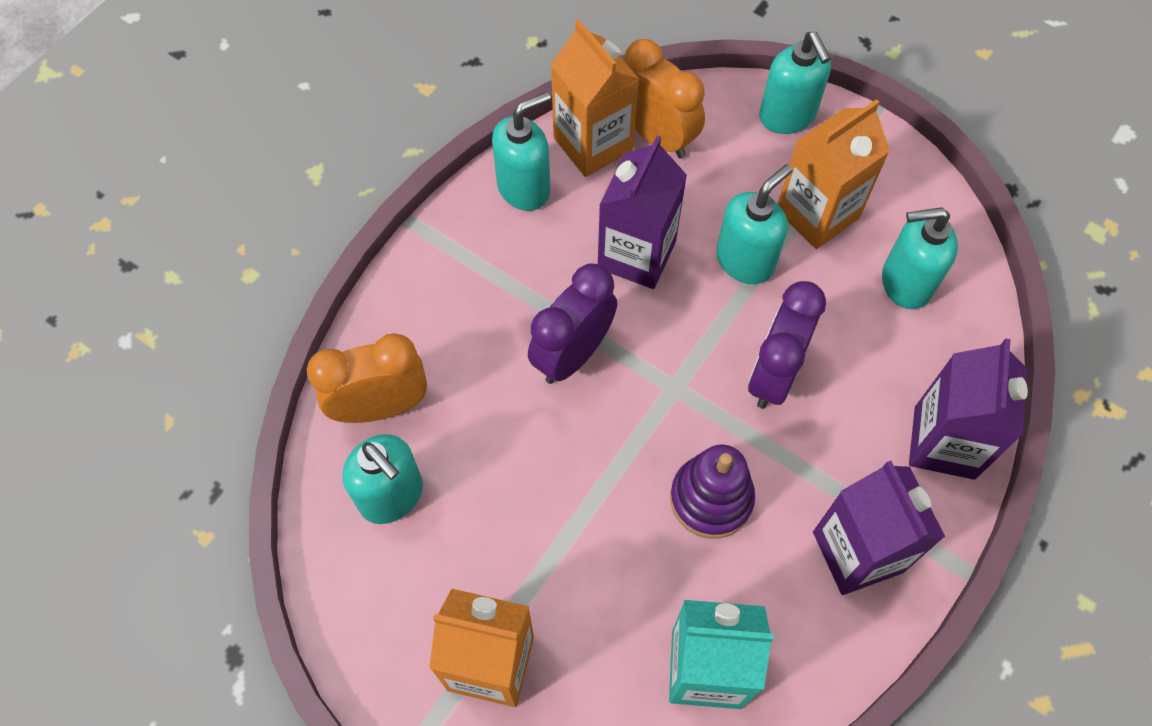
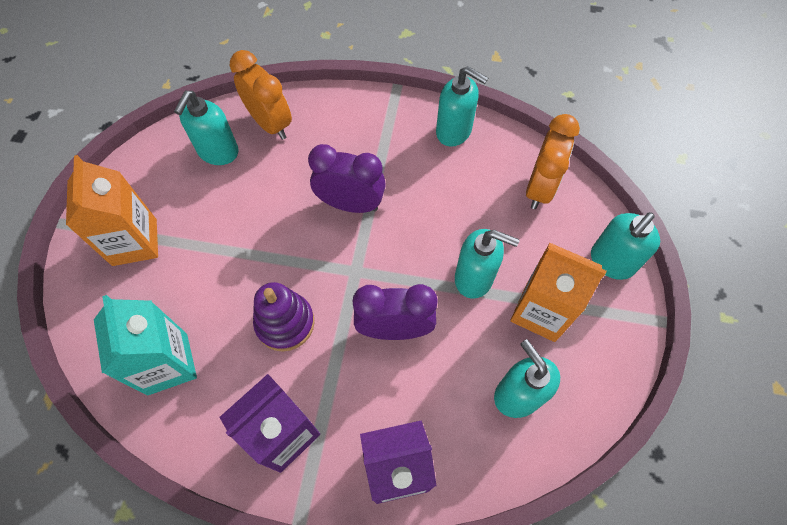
camera: 65 degrees right, 0 degrees up
orange carton [551,19,639,177] -> none
purple carton [598,136,687,289] -> none

